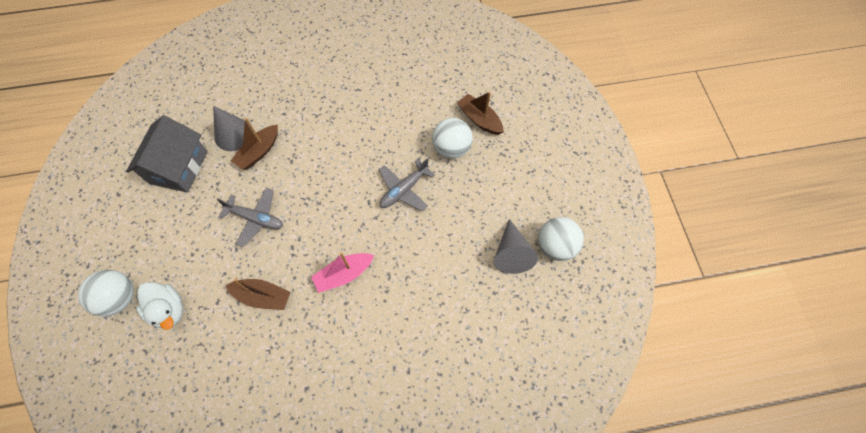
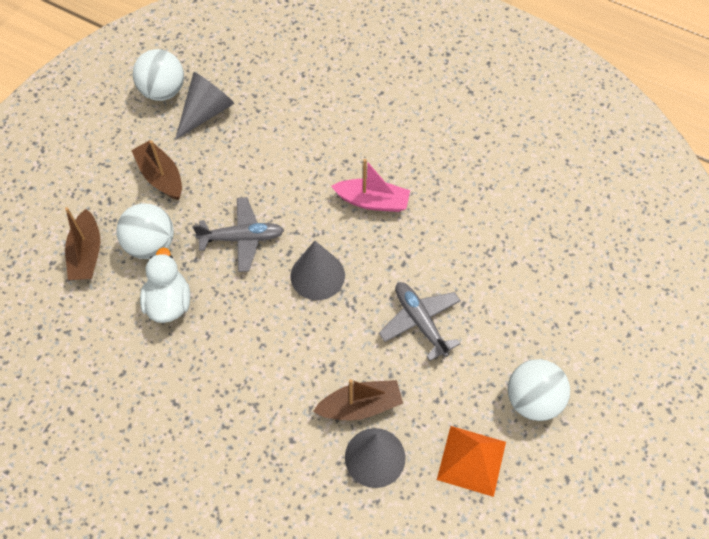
camera: 140 degrees left, 5 degrees down
white ball [78,270,134,316] -> white ball moved to [508,359,570,421]
grey house [126,115,208,193] -> orange pyramid [437,426,506,497]
white duck [136,282,183,330] -> white duck moved to [140,247,190,323]
brown boat [225,278,291,310] -> brown boat moved to [131,140,182,200]
none -> grey cone [291,241,345,300]

